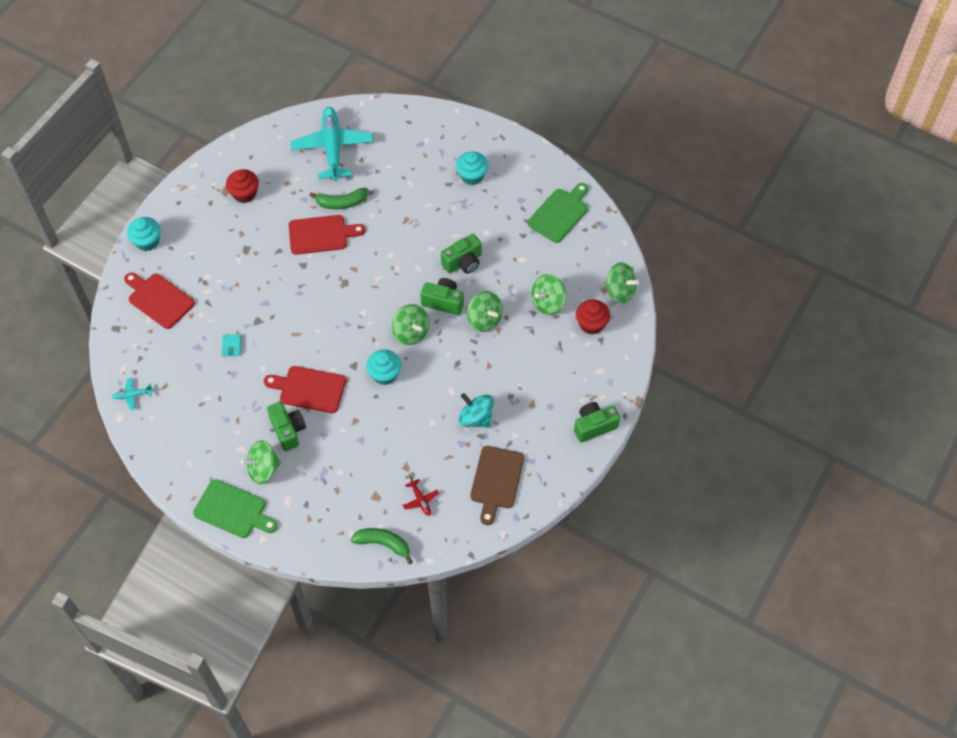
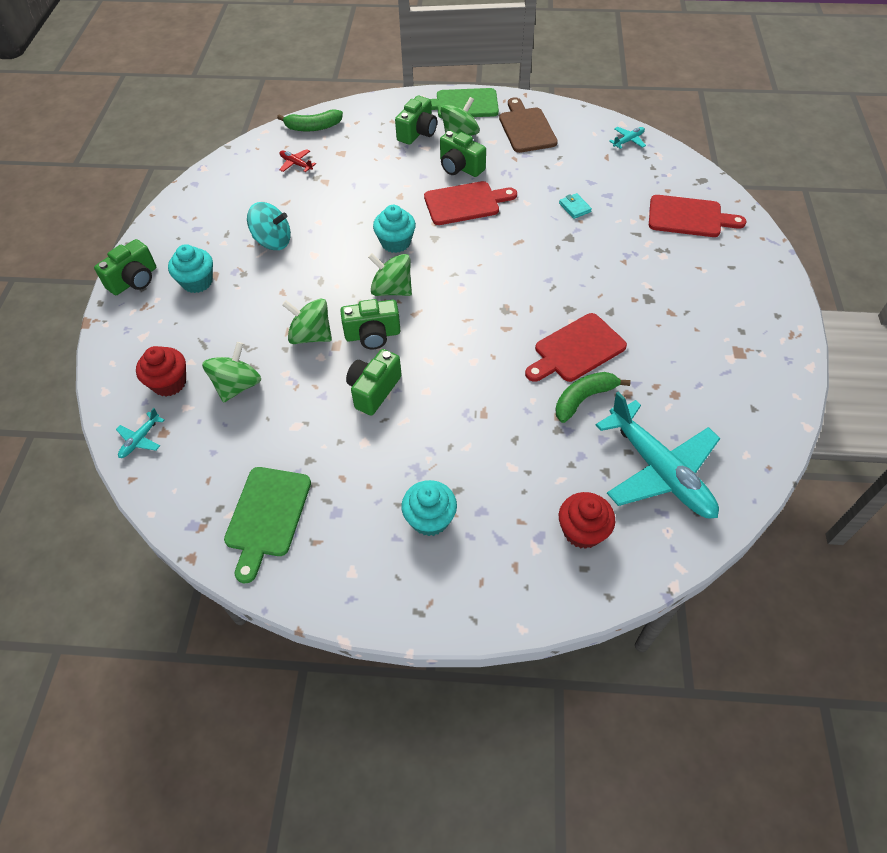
camera: 155 degrees right, 5 degrees down
turquoise cupcake [127,217,161,251] -> turquoise cupcake moved to [168,244,213,293]
red cupcake [226,169,259,203] -> red cupcake moved to [559,492,615,549]
brown cutting board [470,446,524,525] -> brown cutting board moved to [499,97,558,153]
green spinning top [605,262,639,303] -> turquoise plane [116,408,164,458]
none -> green camera [395,96,437,145]

